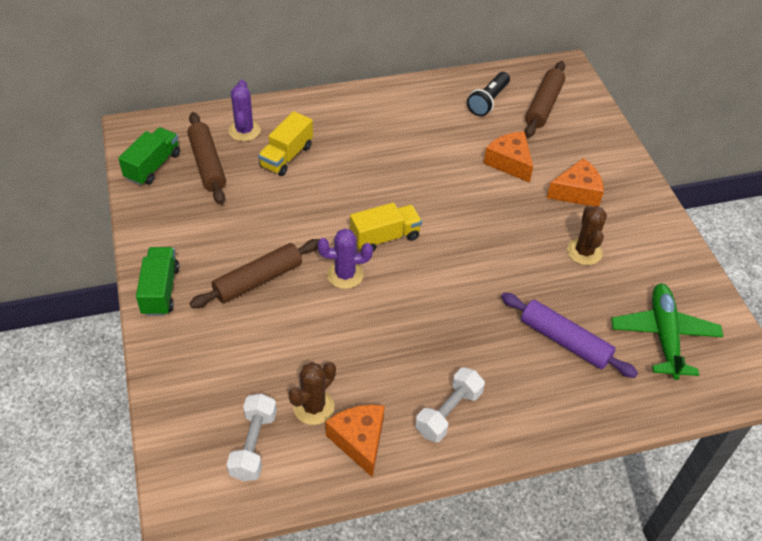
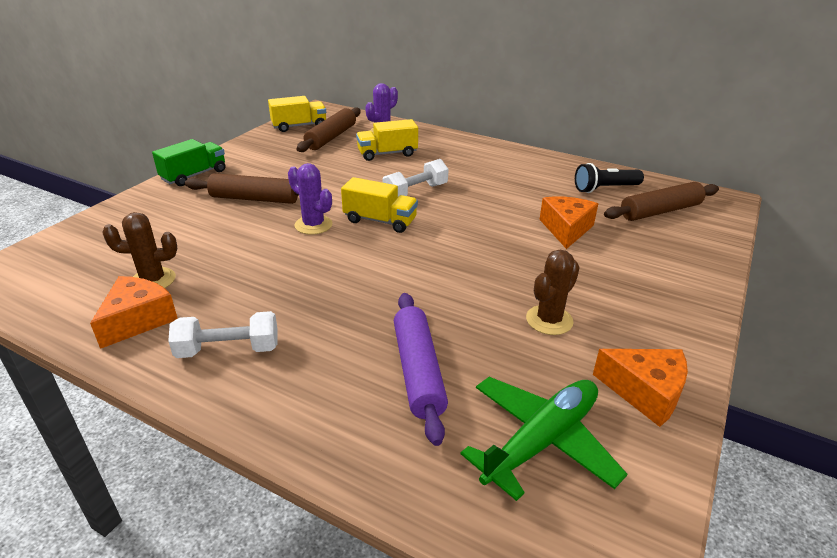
camera: 45 degrees right, 15 degrees down
green truck [118,127,180,185] -> yellow truck [268,96,326,132]
white dumbbell [227,393,277,481] -> white dumbbell moved to [382,159,449,197]
orange cheese [547,158,604,207] -> orange cheese moved to [593,349,688,427]

